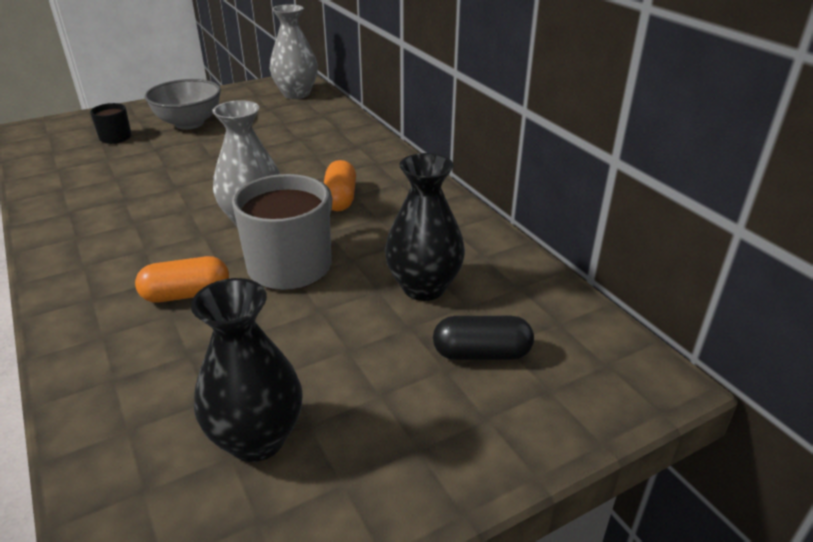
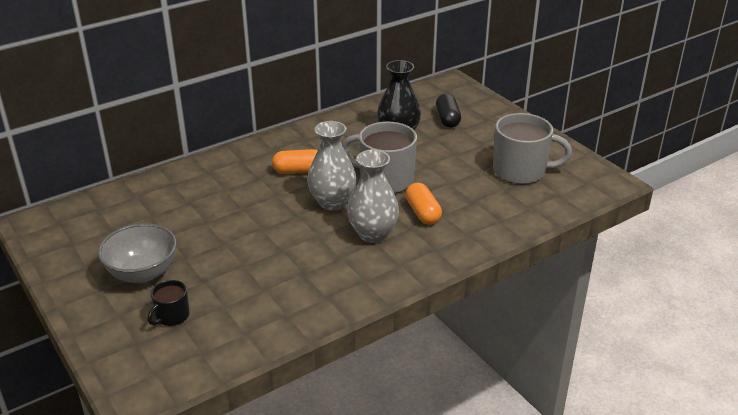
camera: 95 degrees left, 0 degrees up
black vase [191,278,303,462] -> grey mug [493,113,572,184]
grey vase [270,4,318,99] -> grey vase moved to [347,149,399,243]

